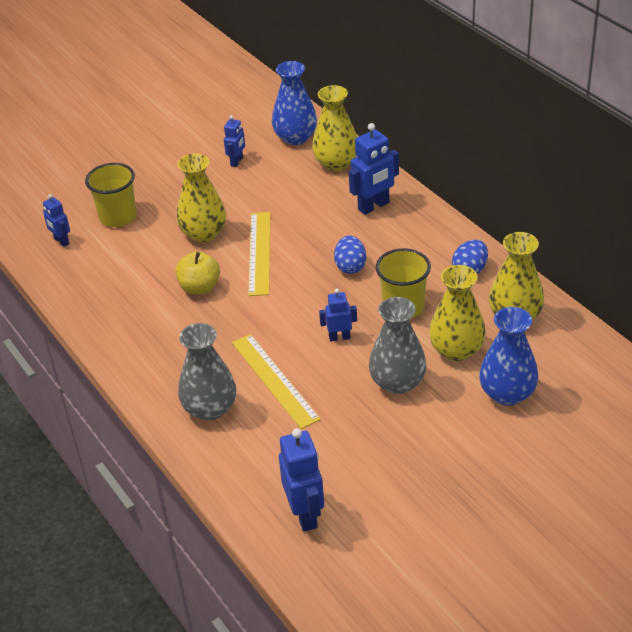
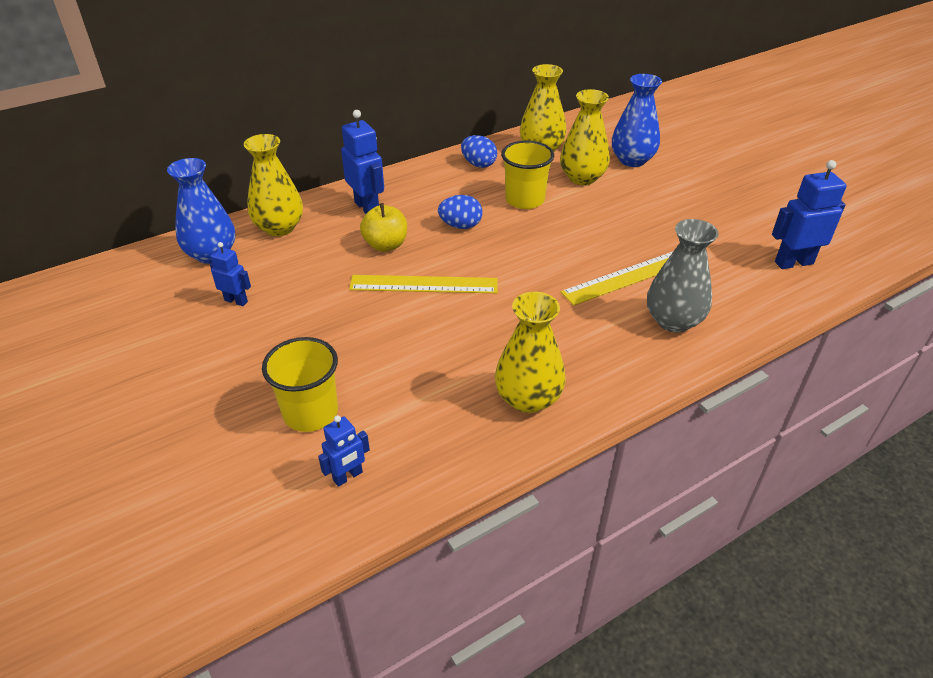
camera: 90 degrees left, 0 degrees up
yellow apple [175,251,220,295] -> yellow apple moved to [360,203,407,252]
yellow vase [177,153,226,242] -> yellow vase moved to [495,292,566,413]
blue robot [319,289,357,342] -> none
grey vase [369,297,427,394] -> none

